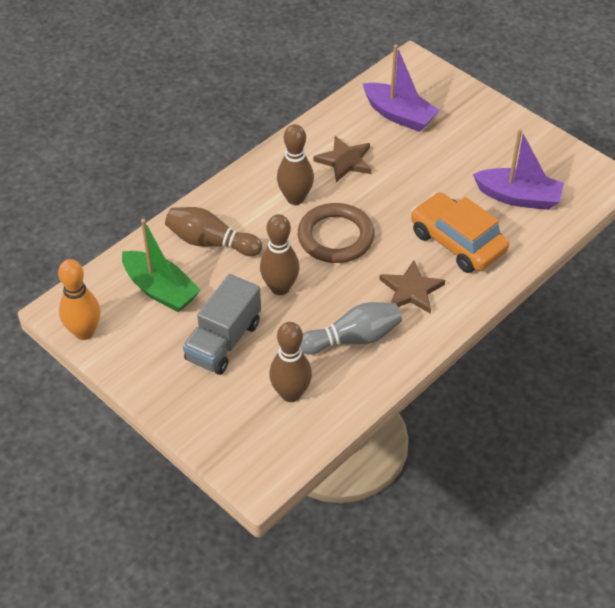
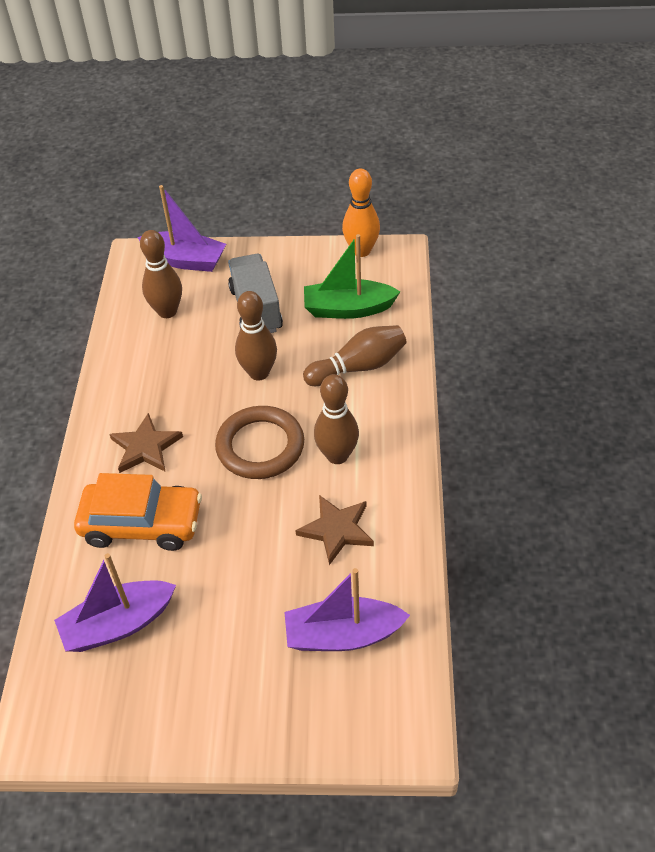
camera: 140 degrees right, 0 degrees up
grey bowling pin [300,302,402,355] -> none
none -> purple boat [137,185,226,272]

